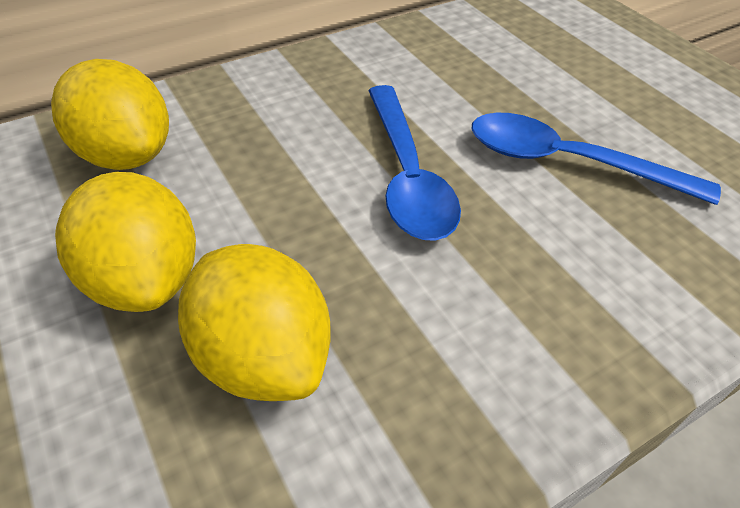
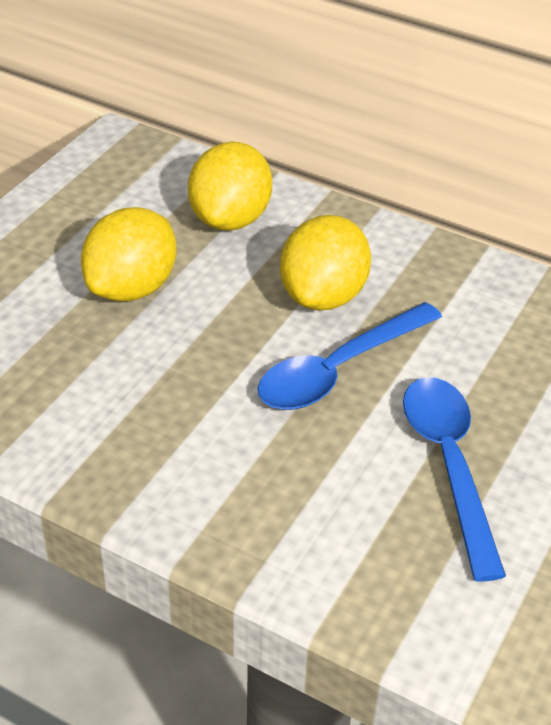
camera: 60 degrees right, 5 degrees down
yellow lemon [178,244,331,401] -> yellow lemon moved to [280,215,371,311]

